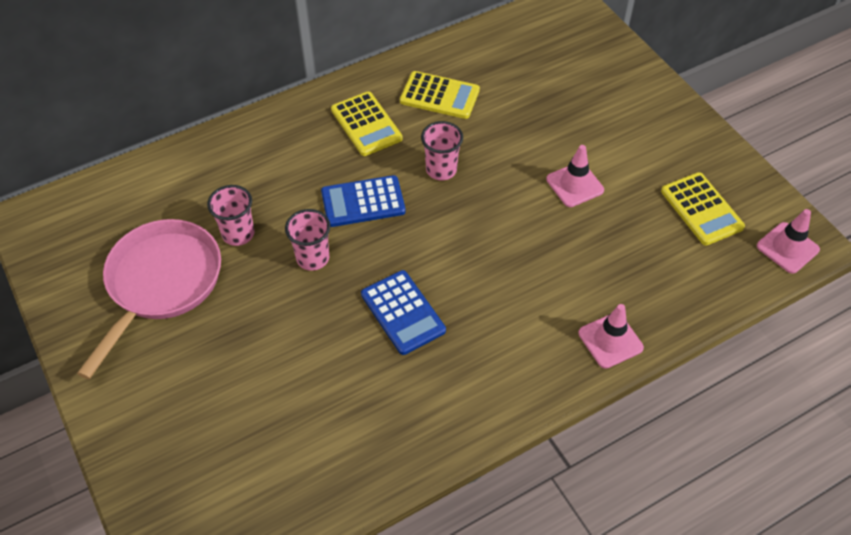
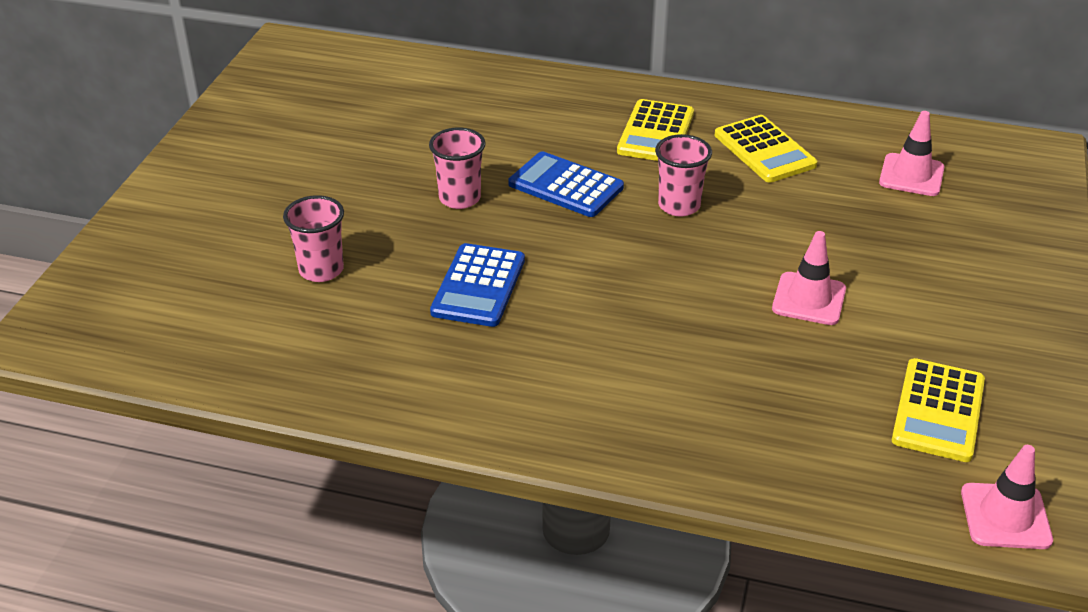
camera: 45 degrees right, 15 degrees down
pink pan [77,219,221,379] -> none
pink cup [207,185,254,246] -> pink cup moved to [283,195,344,282]
pink traffic cone [578,304,644,369] -> pink traffic cone moved to [879,111,945,196]

